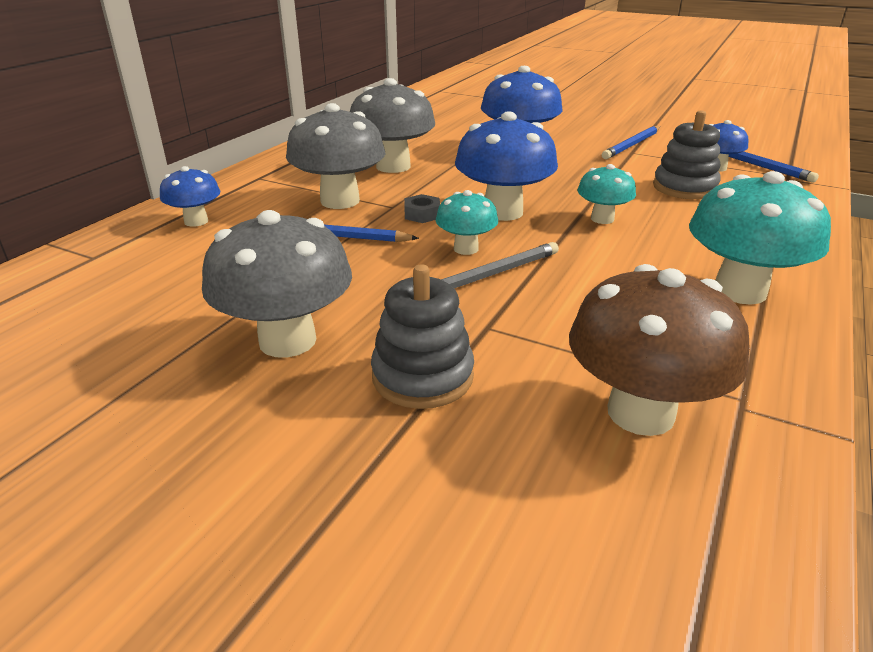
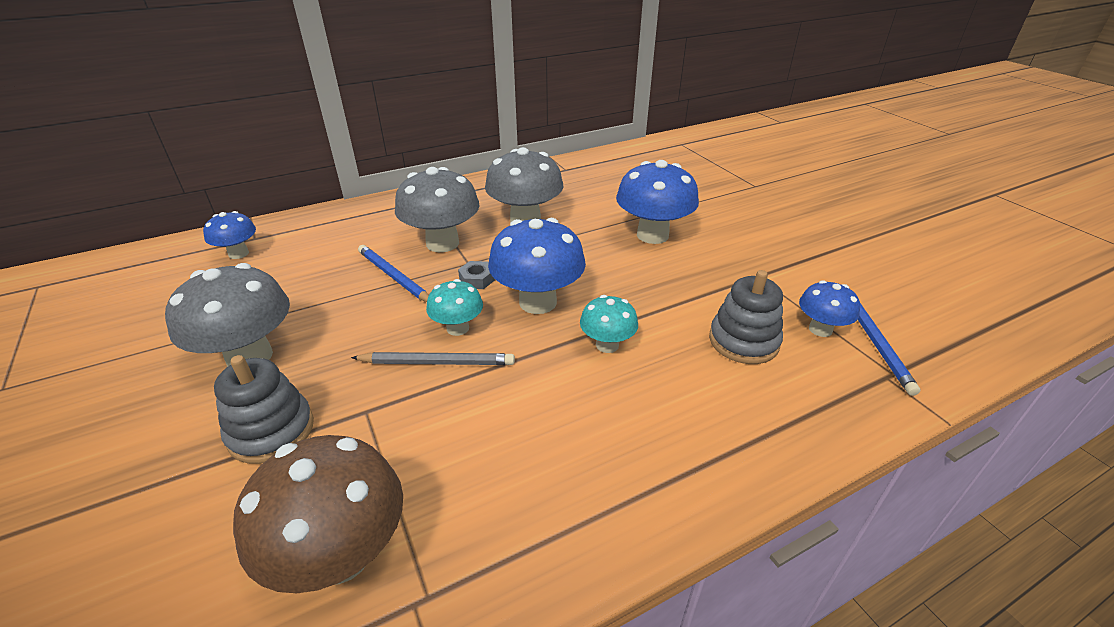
camera: 35 degrees right, 5 degrees up
blue mushroom [160,166,220,227] -> blue mushroom moved to [203,211,256,259]
blue pencil [602,126,660,159] -> none
turquoise mushroom [689,171,831,305] -> none

